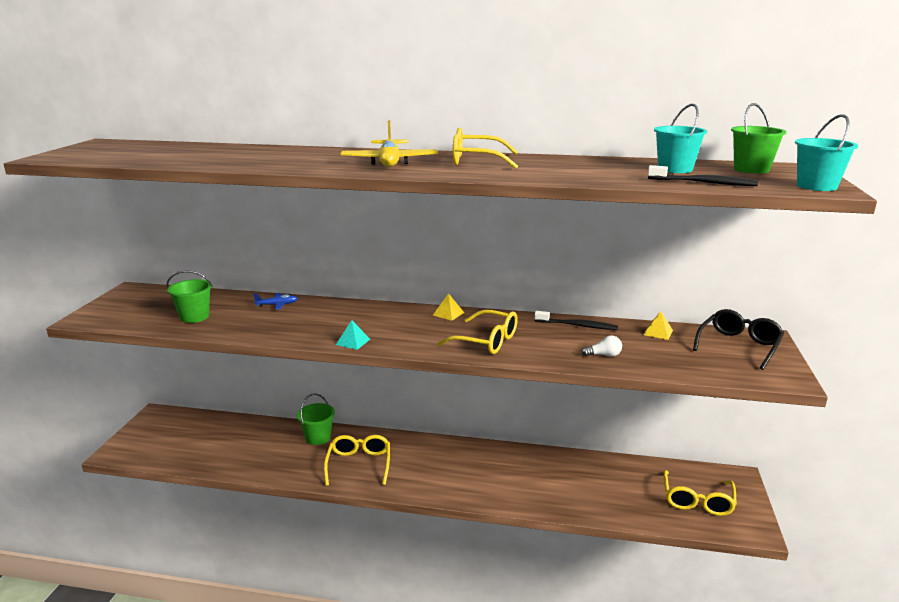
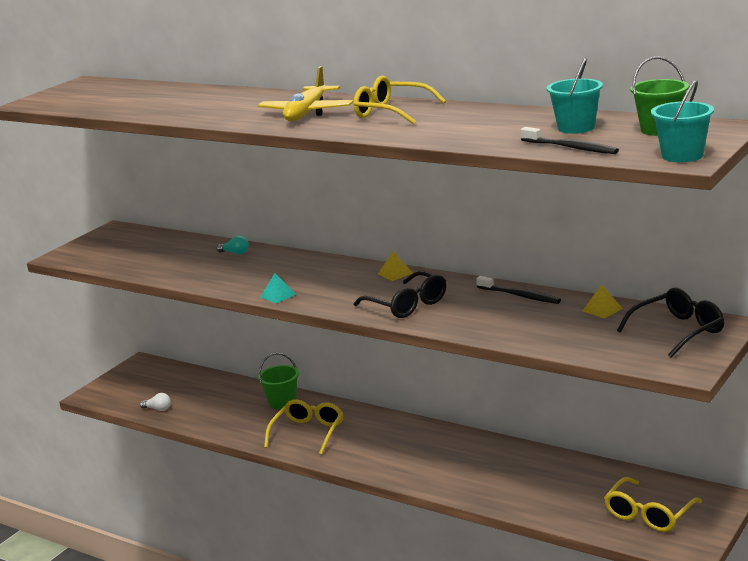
camera: 25 degrees right, 0 degrees up
green bucket [166,270,213,323] -> none
blue plane [253,293,298,310] -> turquoise light bulb [217,235,249,255]
yellow glasses [437,310,518,354] -> black glasses [354,271,446,318]
white light bulb [582,335,622,357] -> white light bulb moved to [140,393,171,411]

